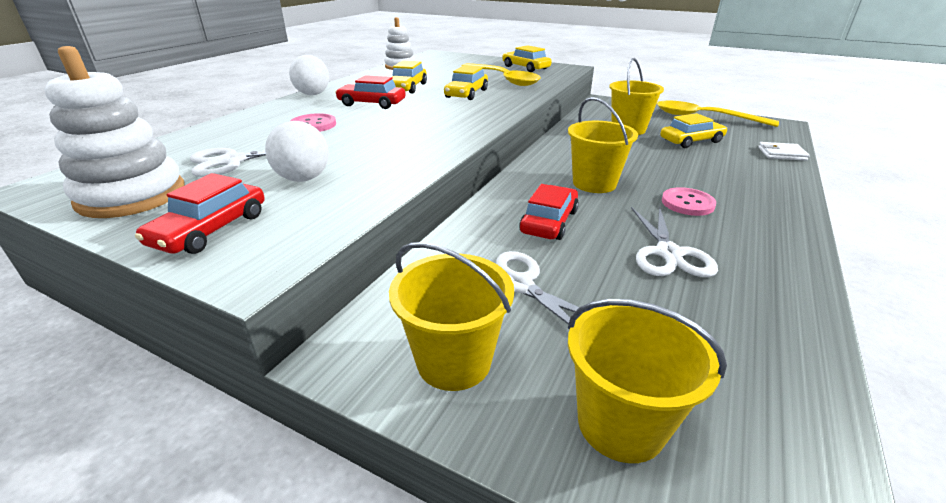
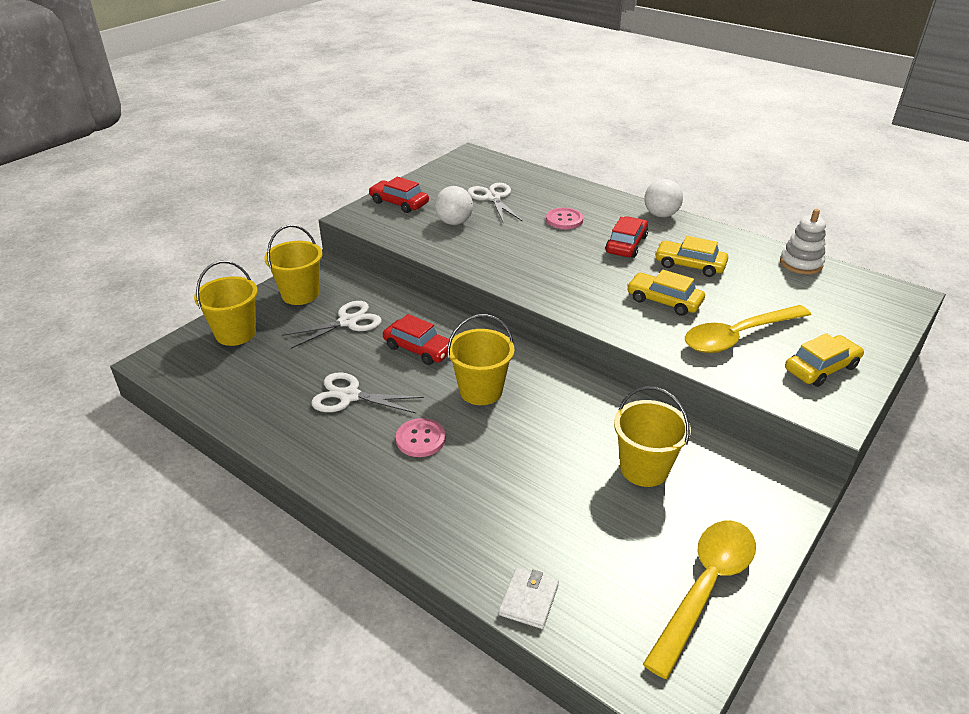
camera: 100 degrees right, 5 degrees up
white stacking toy [44,46,184,218] -> none
yellow car [660,113,727,148] -> none

